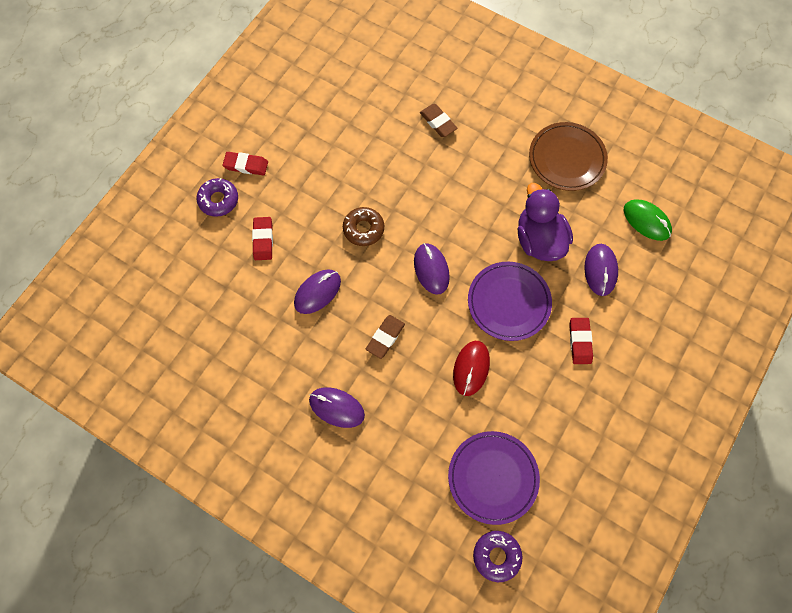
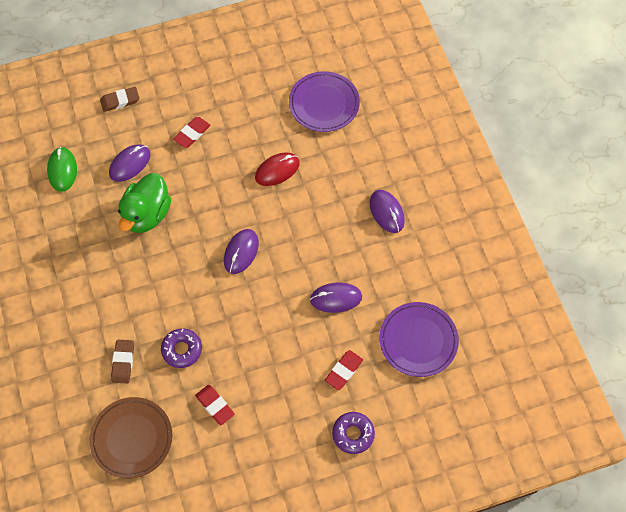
camera: 140 degrees left, 5 degrees down
red eraser [222,152,268,175] -> red eraser moved to [195,385,235,425]
brown donut [343,207,384,246] -> none
brown eraser [366,315,405,359] -> brown eraser moved to [100,87,139,112]
purple plate [468,262,552,341] -> purple plate moved to [379,302,459,377]
purple donut [473,531,523,582] -> purple donut moved to [161,329,202,368]
purple duck [518,183,573,261] -> green duck [118,173,171,233]
brown plate [529,122,608,191] -> brown plate moved to [90,397,172,479]

